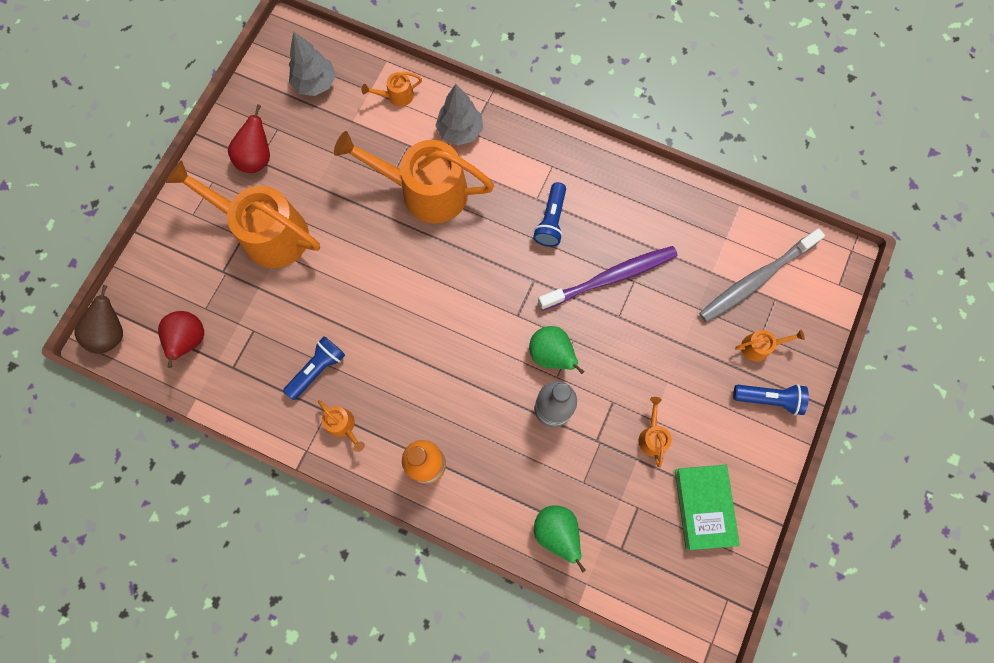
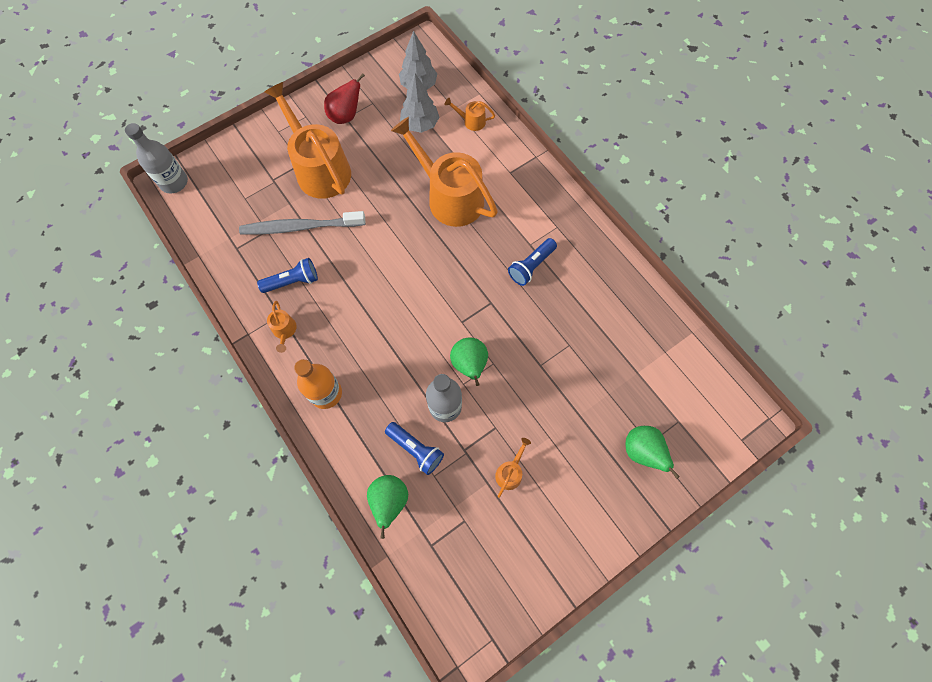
camera: 30 degrees right, 5 degrees down
brown pear [74,285,123,354] -> grey bottle [125,123,188,194]
red pear [158,311,204,368] -> none
grey tree [435,84,483,146] -> grey tree moved to [400,74,439,133]
purple toothbrush [538,246,678,310] -> none
green book [675,465,740,550] -> none
grey toothbrush [699,228,825,322] -> grey toothbrush moved to [239,211,365,234]
blue flashlight [733,384,809,415] -> blue flashlight moved to [385,422,444,475]
orange watering can [735,330,805,362] -> green pear [625,426,680,479]

